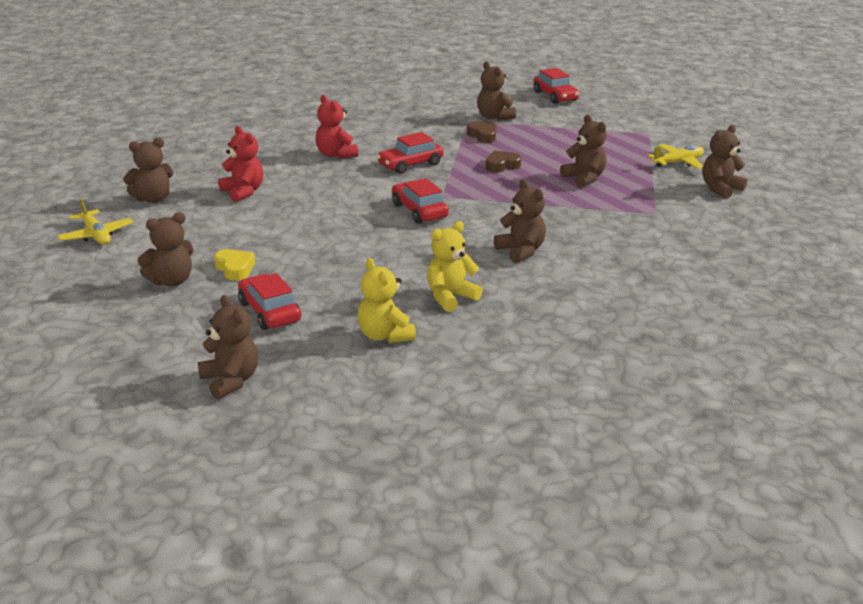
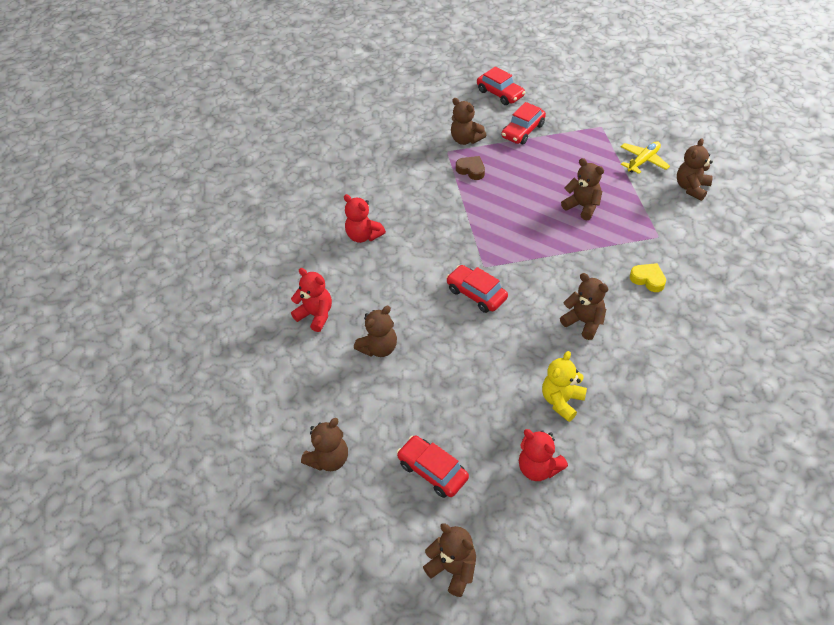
camera: 15 degrees left, 20 degrees up
yellow plane [57,198,133,245] -> none
brown teddy bear [123,137,174,203] -> brown teddy bear moved to [354,306,397,357]
yellow heart [214,249,255,280] -> yellow heart moved to [630,263,666,292]
yellow teddy bear [358,258,416,343] -> red teddy bear [519,429,568,481]
red car [377,132,443,174] -> red car moved to [502,102,546,144]
brown heart [485,150,521,173] -> none

